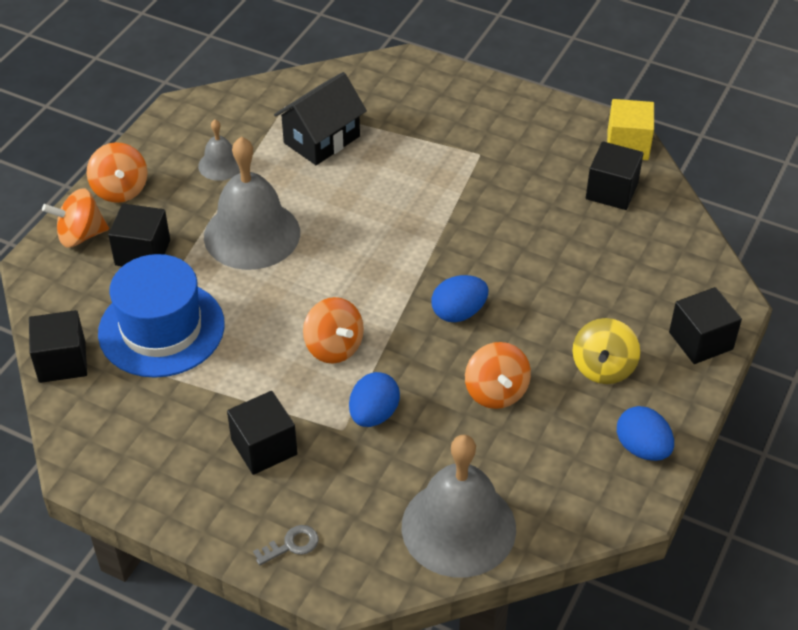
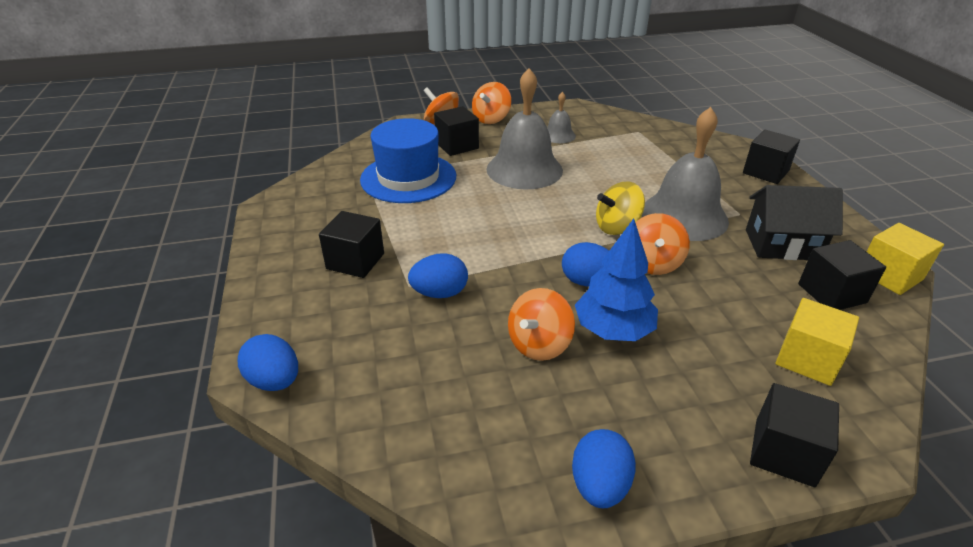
camera: 50 degrees right, 10 degrees down
black cube [29,310,87,383] -> black cube moved to [743,130,800,184]
grey key [253,525,318,565] -> none
black house [274,72,367,165] -> black house moved to [746,185,843,260]
orange spinning top [303,297,364,363] -> orange spinning top moved to [635,213,690,275]
grey bell [402,435,516,578] -> grey bell moved to [642,107,729,241]
yellow spinning top [573,318,640,384] -> yellow spinning top moved to [596,182,645,235]
none -> blue egg [238,334,298,391]
none -> blue tree [575,218,658,341]
none -> yellow cube [775,298,859,386]

